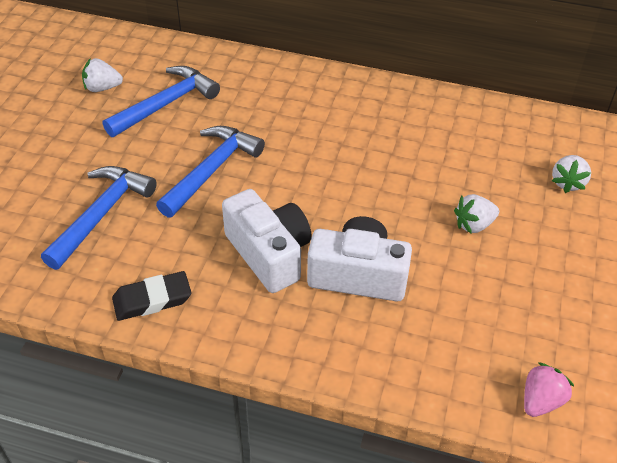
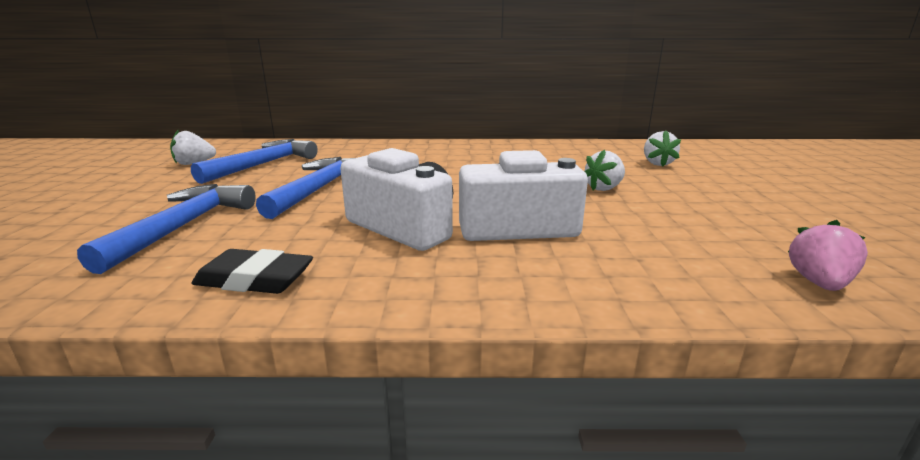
camera: 15 degrees left, 25 degrees down
black eraser [112,271,192,321] -> black eraser turned 45 degrees clockwise [191,249,313,294]

